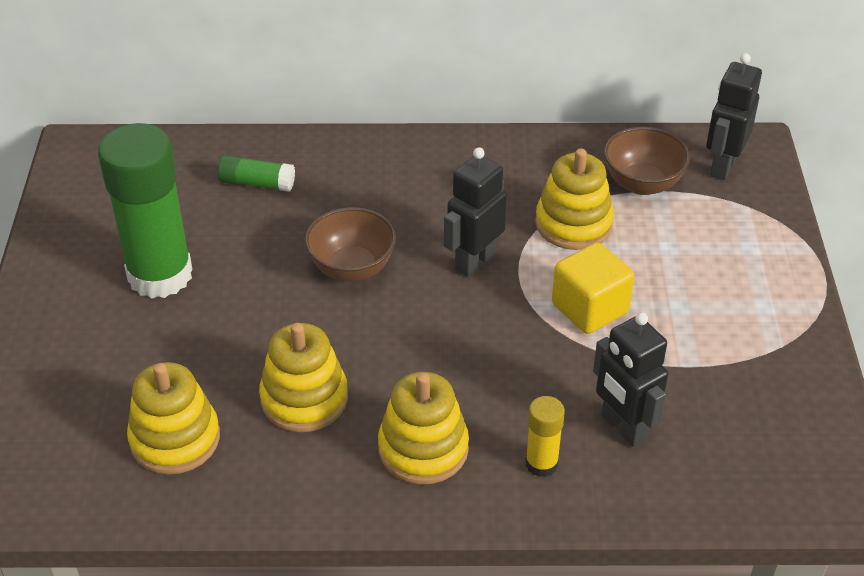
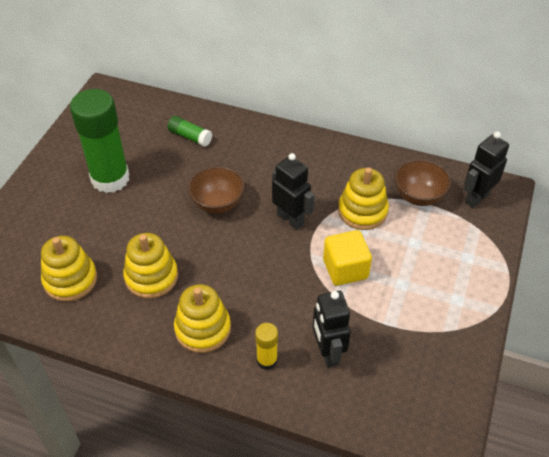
camera: 20 degrees right, 5 degrees up
black robot [444,147,507,277] -> black robot turned 75 degrees clockwise [272,153,314,230]

